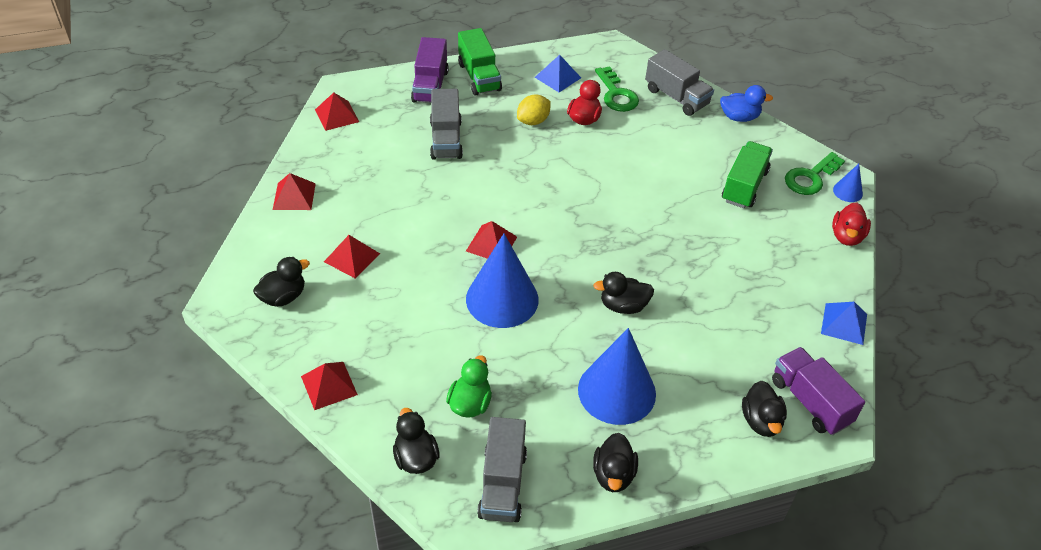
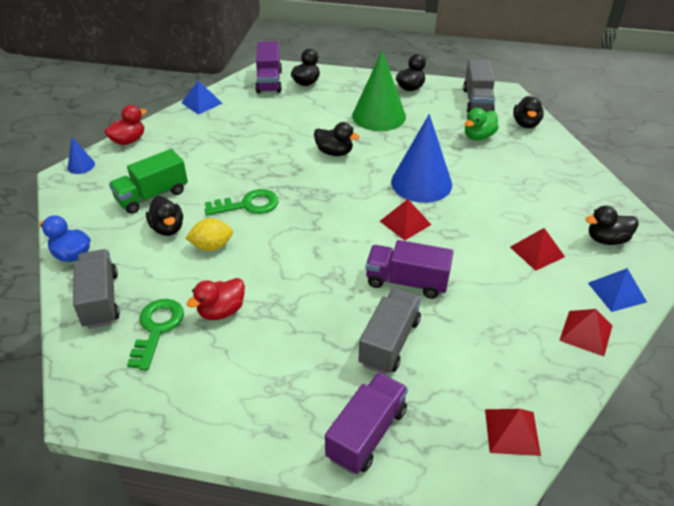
camera: 150 degrees left, 5 degrees down
red pyramid [301,362,358,410] -> none
green truck [458,28,502,96] -> none
grey truck [477,417,527,522] -> grey truck turned 150 degrees clockwise [463,59,495,113]
yellow lemon [517,94,551,125] -> yellow lemon moved to [185,218,233,251]
blue pyramid [535,55,581,92] -> blue pyramid moved to [588,268,647,312]
blue cone [578,328,656,425] -> green cone [352,50,406,131]
green key [785,152,845,195] -> green key moved to [205,189,279,216]
none -> black duck [146,196,183,236]
none -> purple truck [366,240,453,299]

